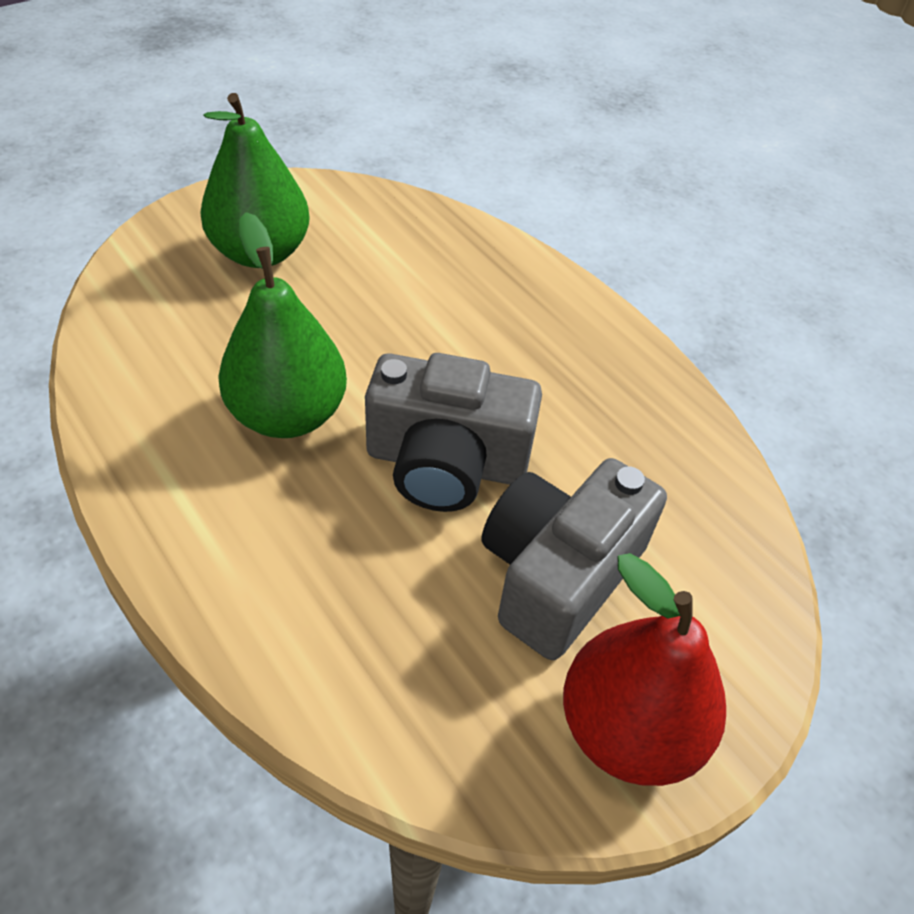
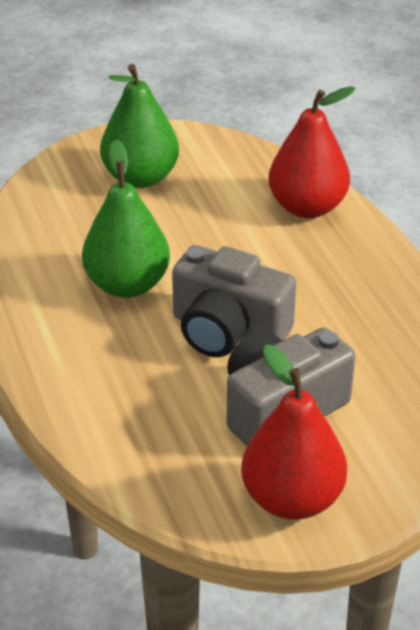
camera: 20 degrees right, 10 degrees down
none -> red pear [268,86,355,218]

